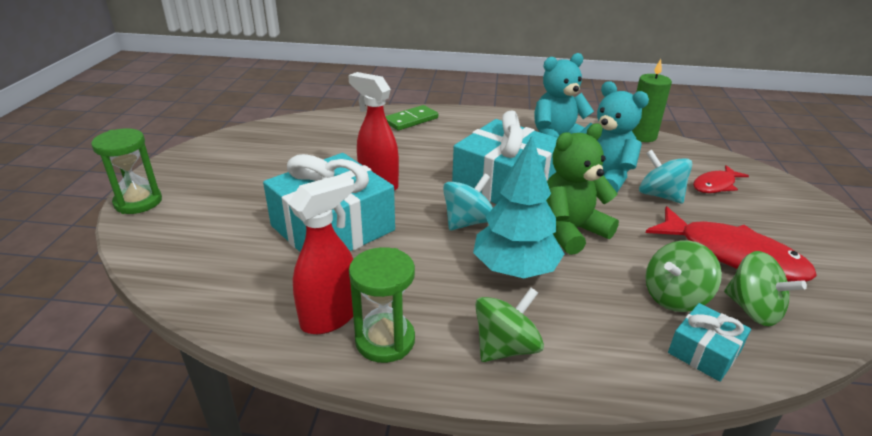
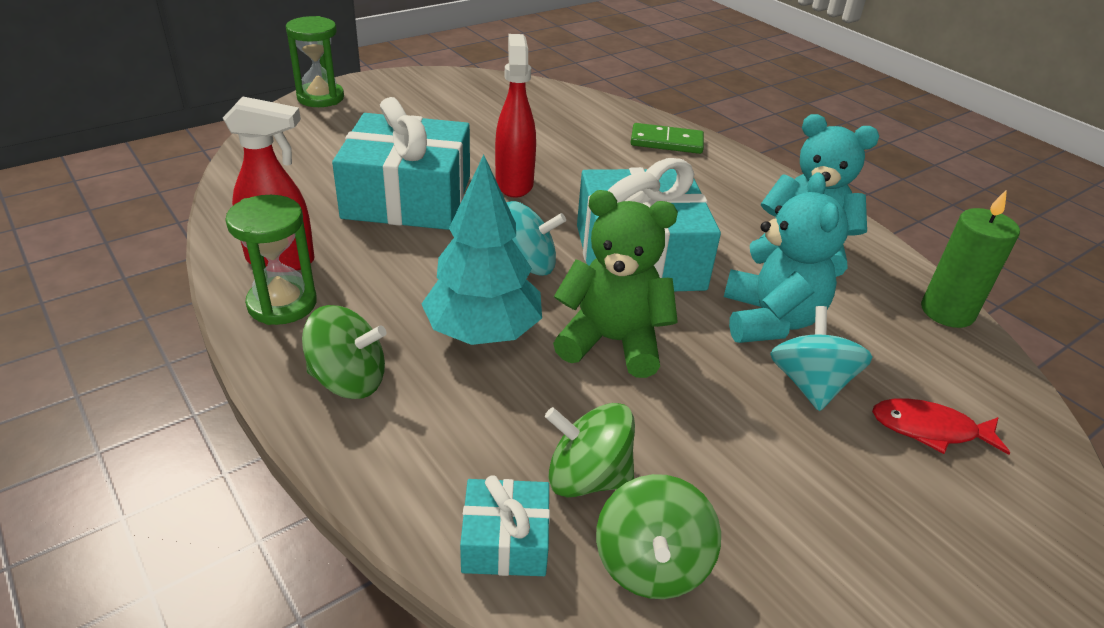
camera: 45 degrees right, 5 degrees up
red fish [646,206,817,282] -> none

